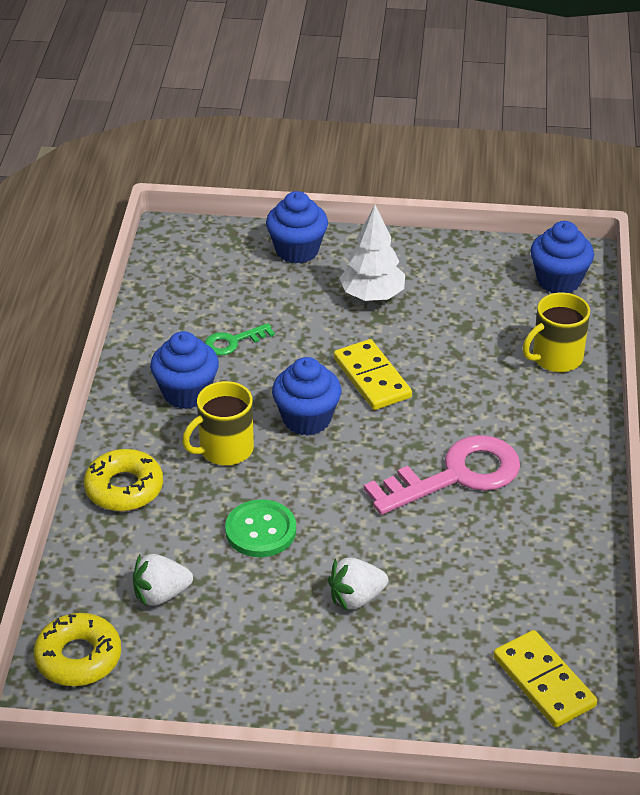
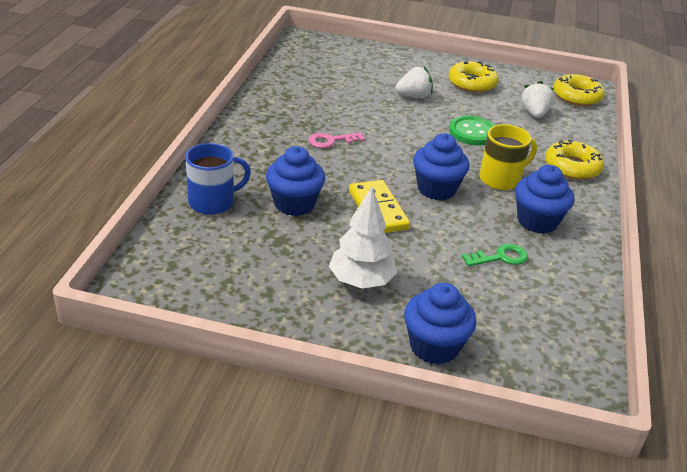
camera: 175 degrees left, 5 degrees down
white strawberry [133,554,193,607] -> white strawberry turned 75 degrees counterclockwise [521,81,554,118]
pink key [364,435,520,515] -> pink key [308,132,365,148], size x0.48
yellow domino [493,630,597,727] -> none
yellow mug [523,292,590,372] -> blue mug [185,143,251,215]
blue cupcake [530,221,594,293] -> blue cupcake moved to [266,146,325,216]
none -> yellow donut [448,60,499,93]

